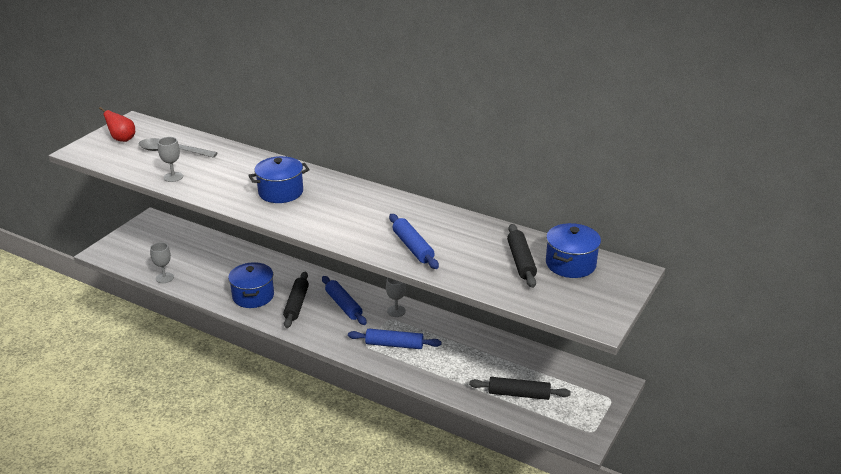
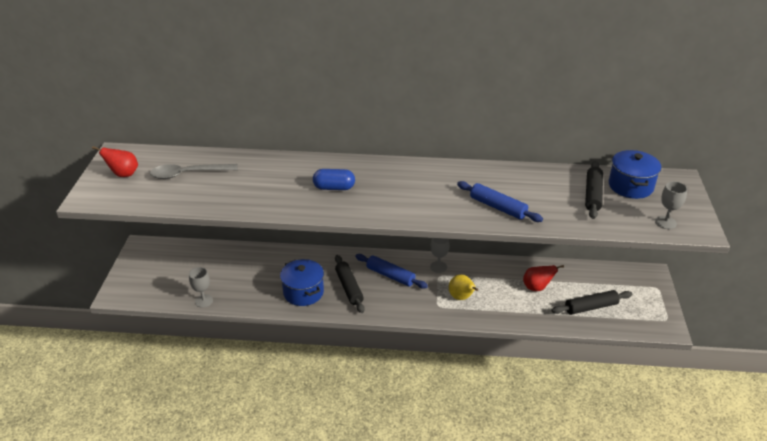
camera: 25 degrees left, 5 degrees up
grey goblet [158,137,183,182] -> grey goblet moved to [655,181,687,229]
blue pot [248,156,310,203] -> blue capsule [313,169,355,190]
blue rolling pin [348,329,442,349] -> yellow pear [449,275,478,300]
black rolling pin [507,224,537,288] -> black rolling pin turned 45 degrees clockwise [585,161,603,219]
none -> red pear [523,265,564,291]

